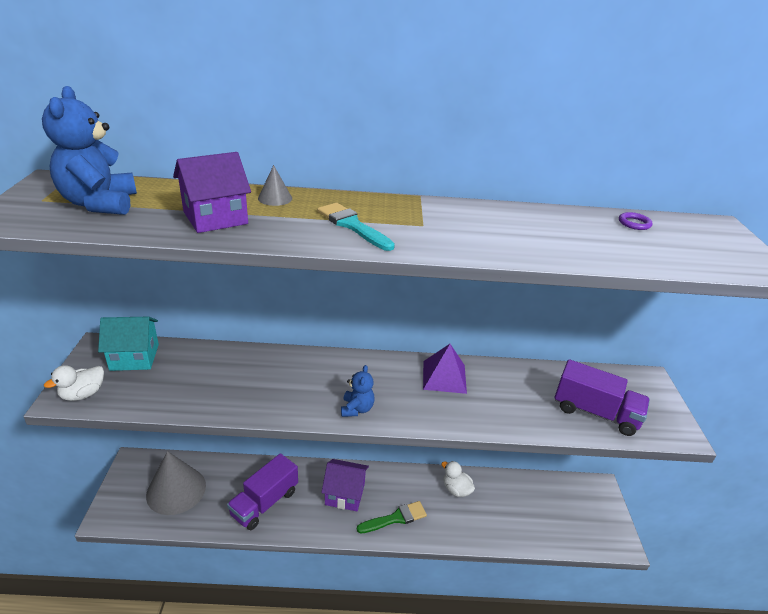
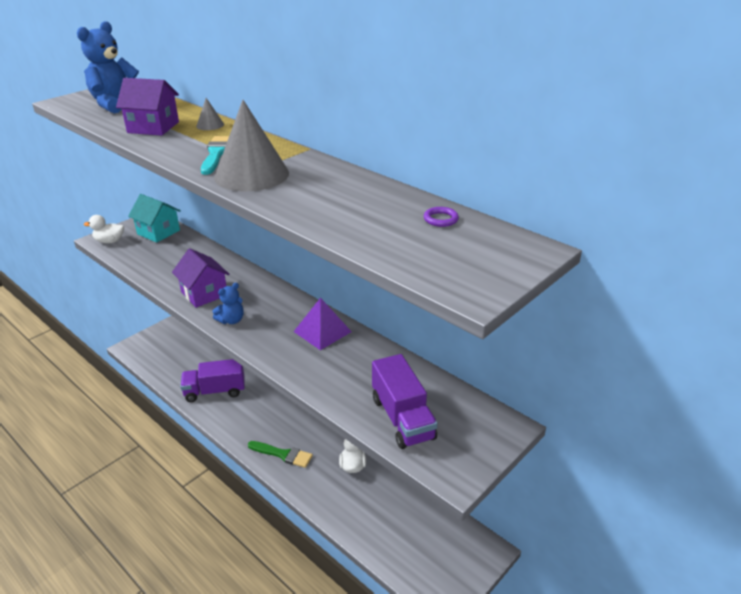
camera: 45 degrees right, 0 degrees up
grey cone [146,451,206,515] -> grey cone moved to [214,100,289,191]
purple house [321,459,369,511] -> purple house moved to [172,248,230,308]

